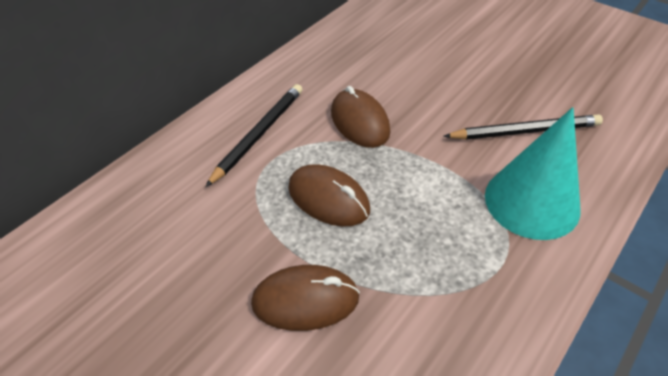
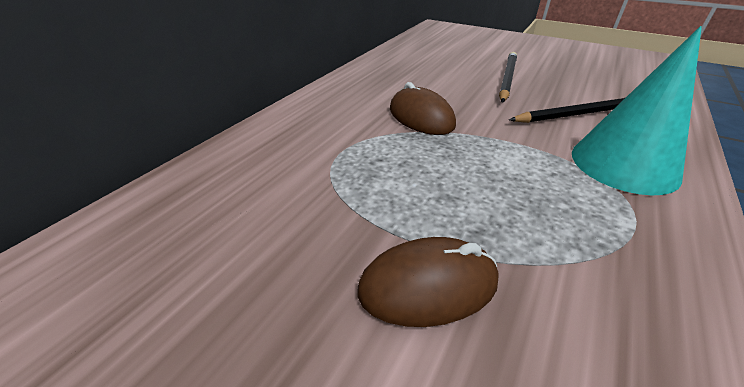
camera: 10 degrees left, 10 degrees down
black pencil [205,84,303,187] -> black pencil moved to [499,52,517,103]
brown mouse [288,164,370,227] -> none

